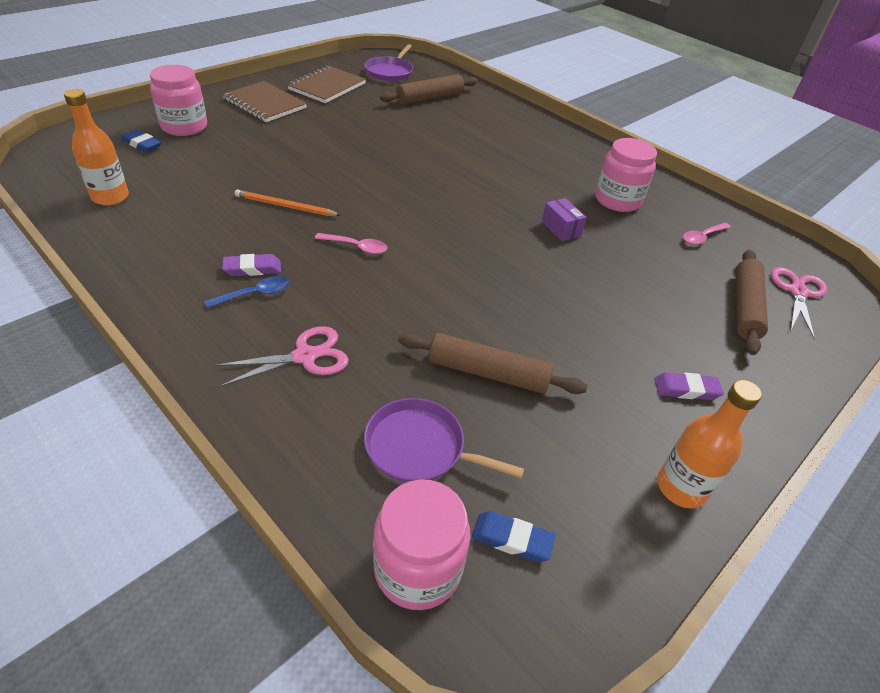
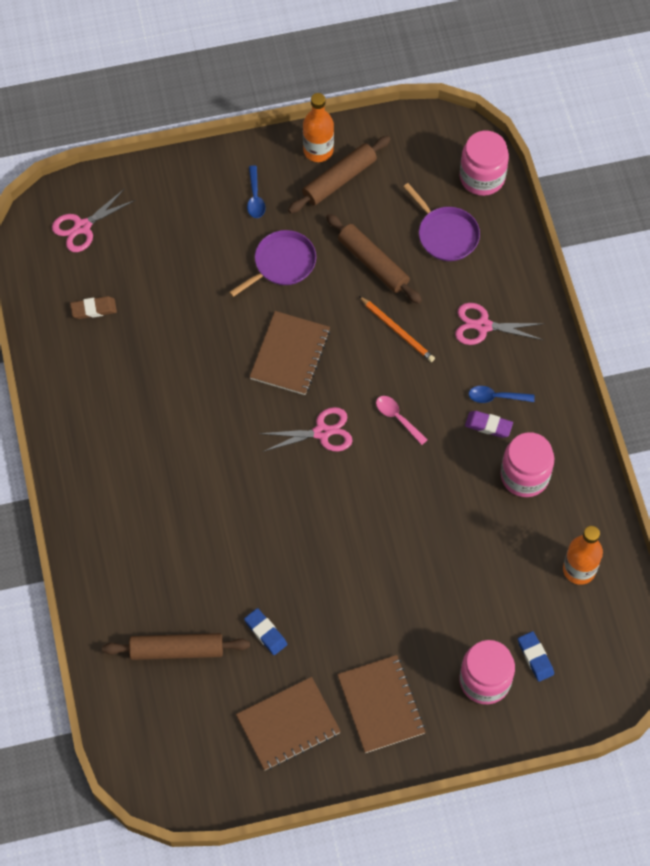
camera: 145 degrees left, 20 degrees up
orange pencil [234,189,341,216] -> orange pencil moved to [359,296,435,362]
purple pan [364,44,413,82] -> purple pan moved to [229,230,316,297]
blue eraser [472,511,555,562] -> blue eraser moved to [244,608,287,655]
purple box [542,198,587,241] -> none
pink jar [595,138,657,212] -> pink jar moved to [501,432,554,497]
purple eraser [654,372,724,400] -> blue spoon [247,165,265,218]
pink spoon [683,223,731,245] -> brown eraser [70,296,117,319]
brown rolling pin [736,250,768,355] -> brown rolling pin moved to [288,136,391,213]
none -> brown notebook [250,311,330,395]
none -> pink scissors [259,407,353,452]

